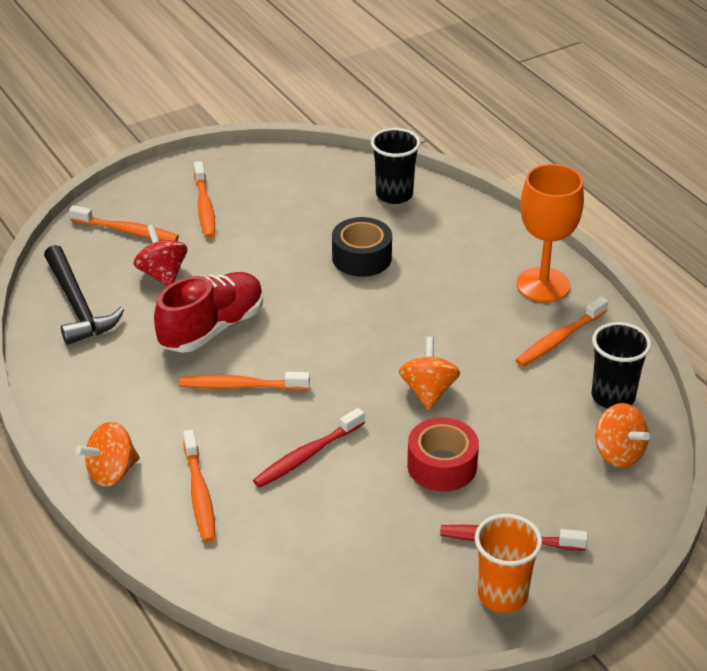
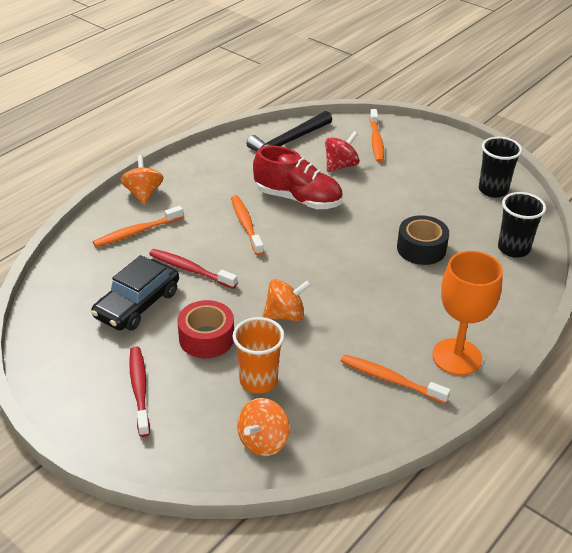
camera: 70 degrees right, 0 degrees up
orange spinning top [76,421,140,487] -> orange spinning top turned 45 degrees clockwise [120,155,164,205]
orange toothbrush [194,161,215,238] -> none
orange cup [475,514,542,613] -> orange cup moved to [233,317,285,394]
black cup [591,322,651,408] -> black cup moved to [479,137,522,198]
none -> black car [91,255,179,331]

